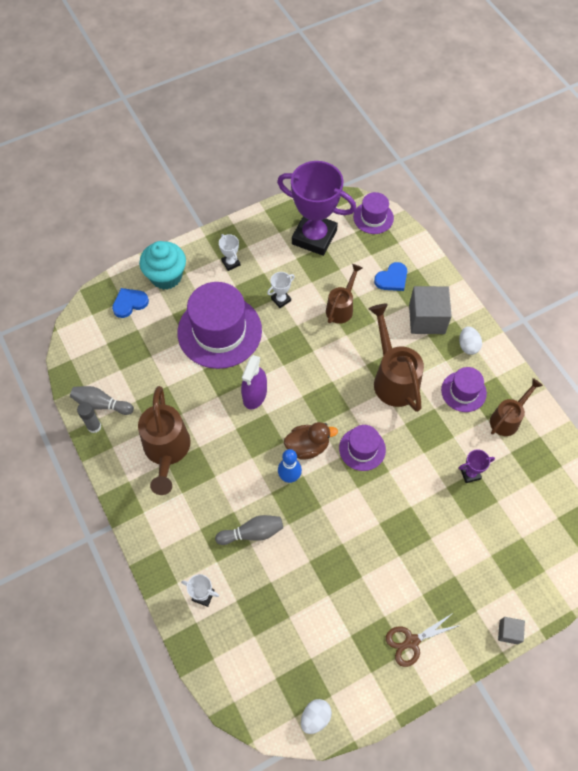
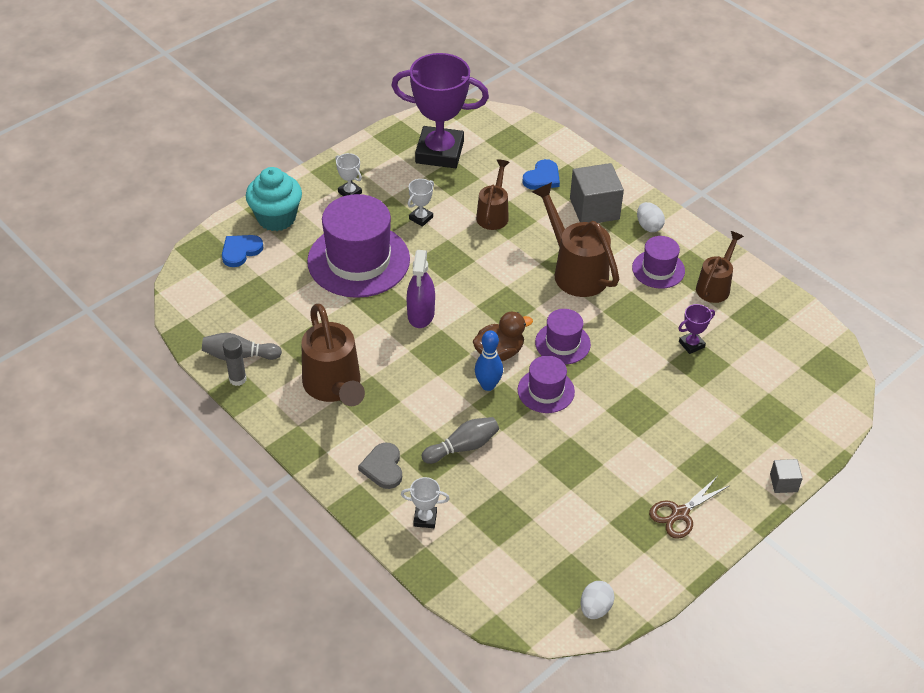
camera: 15 degrees left, 15 degrees down
purple hat [353,192,394,234] -> purple hat moved to [518,356,575,413]
none -> grey heart [358,443,402,489]

